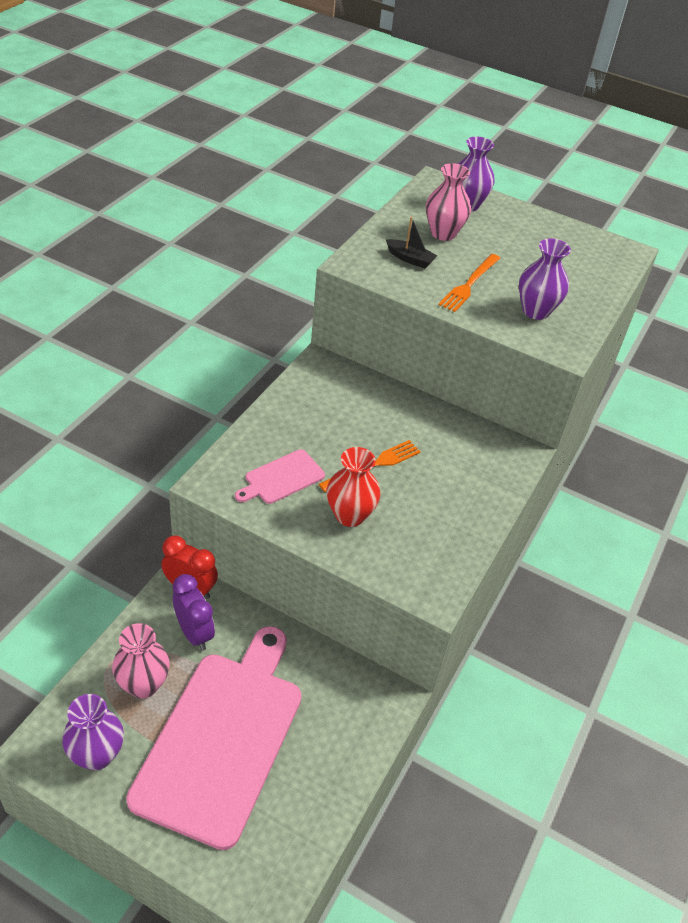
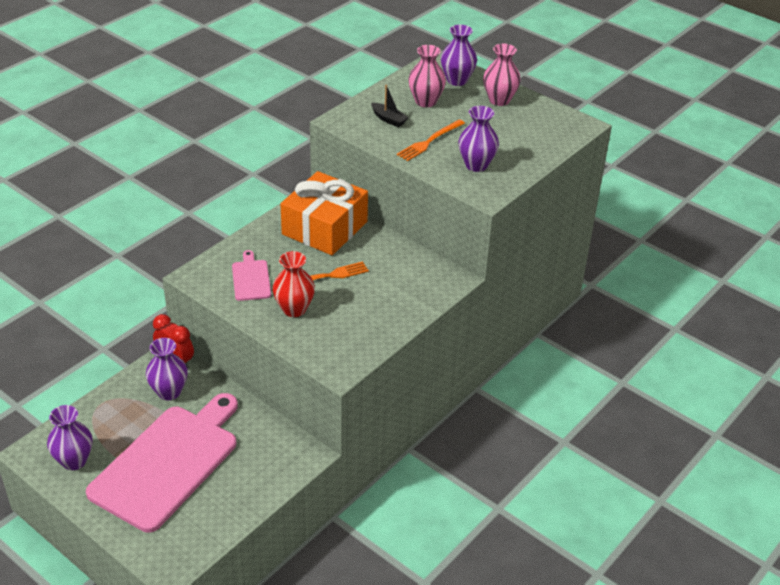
camera: 15 degrees right, 5 degrees down
pink vase [112,623,169,698] -> pink vase moved to [483,44,521,106]
purple clock [173,574,215,651] -> purple vase [146,338,188,400]
pink cutting board [235,449,325,504] -> pink cutting board turned 105 degrees clockwise [232,250,271,301]
none -> orange gift [280,171,368,255]

